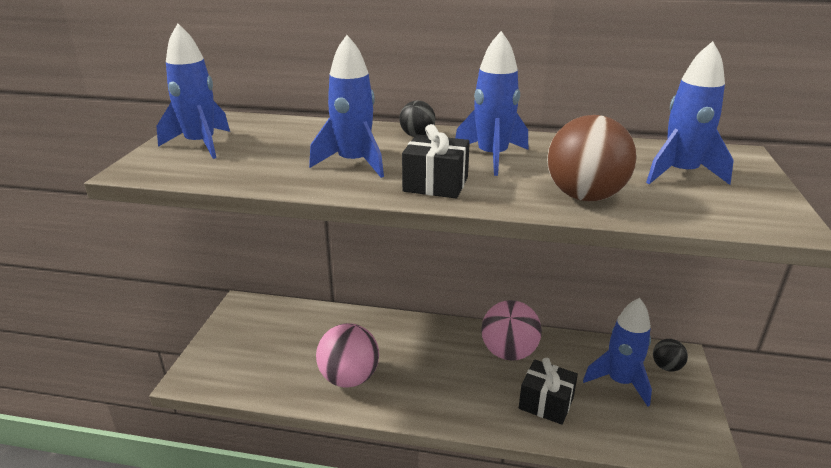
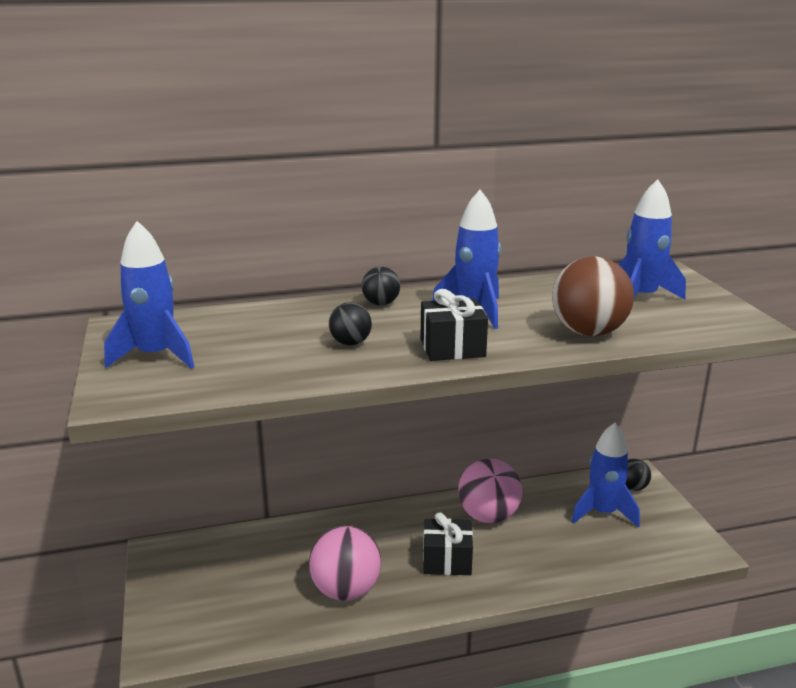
camera: 25 degrees left, 5 degrees down
blue rocket [309,35,384,178] -> black ball [329,302,372,345]
black gift [519,358,578,425] -> black gift moved to [423,512,473,575]

